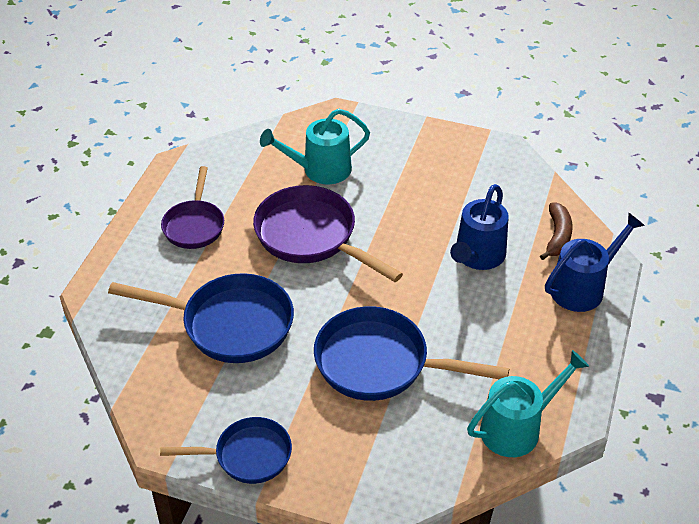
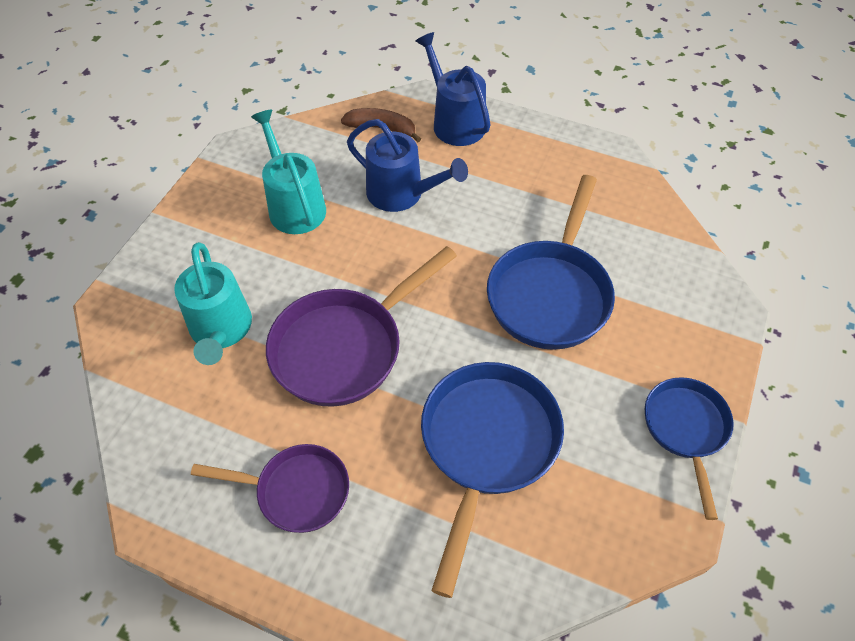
camera: 85 degrees left, 10 degrees up
turquoise watering can [467,350,589,457] -> turquoise watering can moved to [251,110,326,234]

